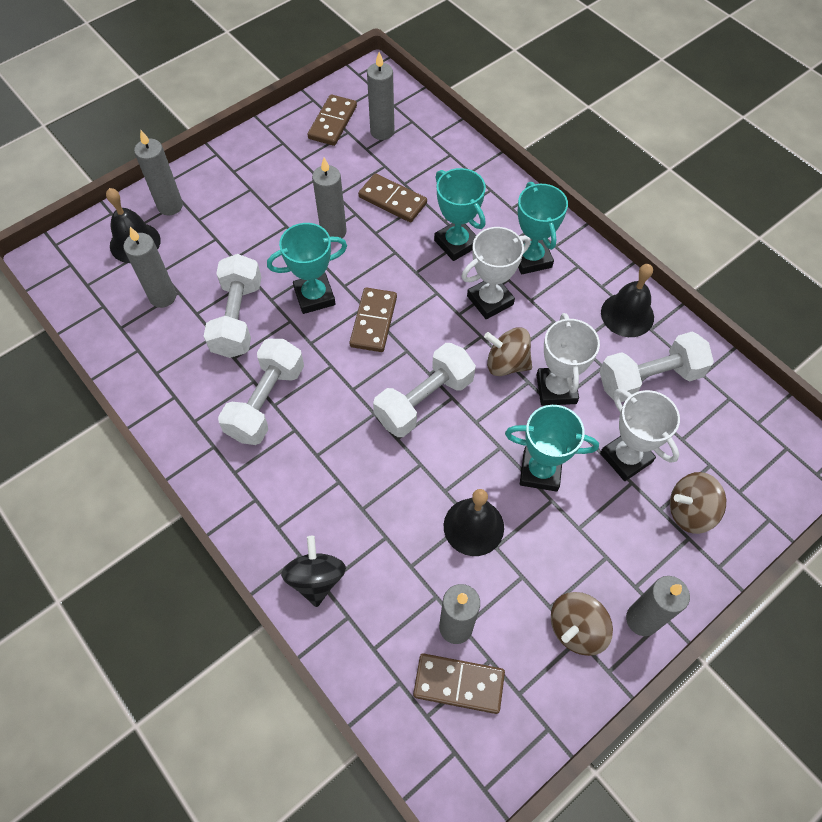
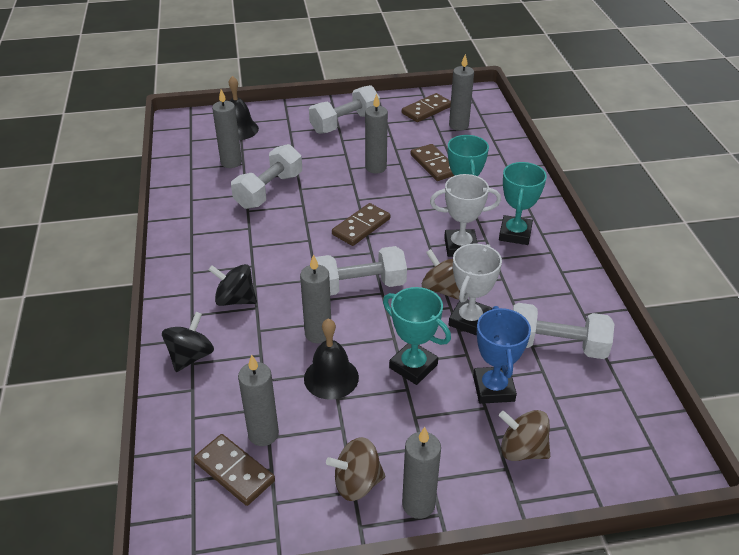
camera: 30 degrees right, 20 degrees down
grey candle [134,130,183,215] -> grey candle moved to [300,254,331,343]
white dumbbell [218,339,304,445] -> white dumbbell moved to [309,85,380,134]
turquoise trophy [267,223,347,314] -> none
white trophy [600,389,680,481] -> blue trophy [473,306,531,404]
black bell [601,264,654,337] -> none
none -> black spinning top [208,264,257,306]

